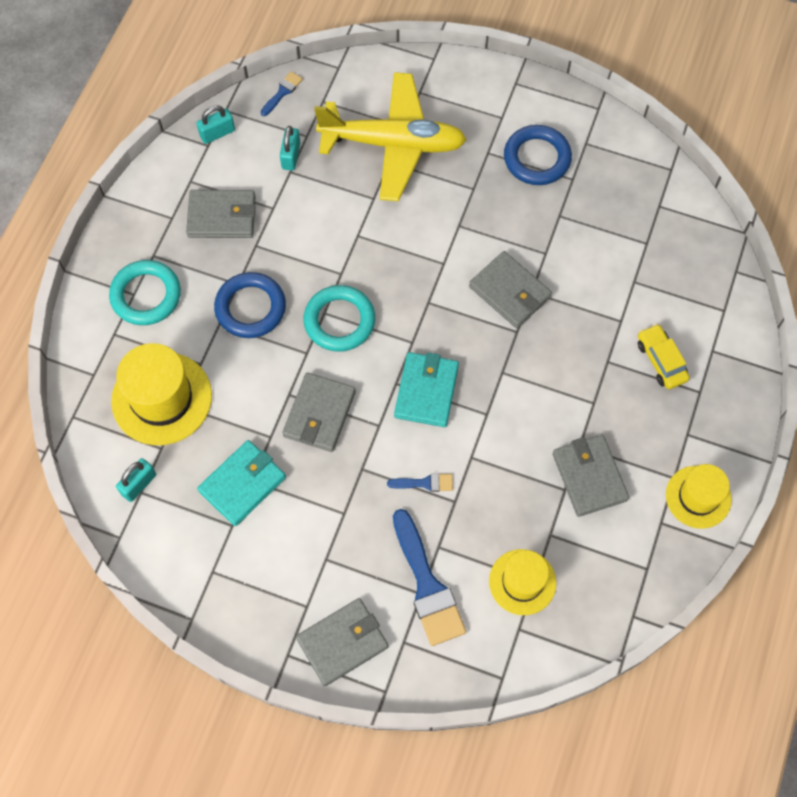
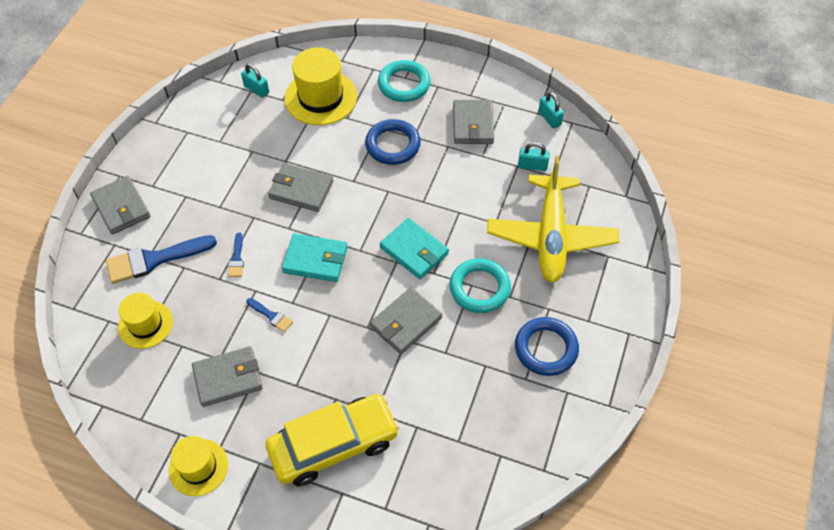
camera: 90 degrees right, 10 degrees down
turquoise wallet [197,440,286,526] -> turquoise wallet moved to [380,218,449,279]
blue brush [261,72,303,116] -> blue brush moved to [247,298,293,332]
turquoise ring [303,285,375,352] -> turquoise ring moved to [449,258,511,313]
yellow car [638,324,690,389] -> yellow car [266,394,400,486], size x2.03

